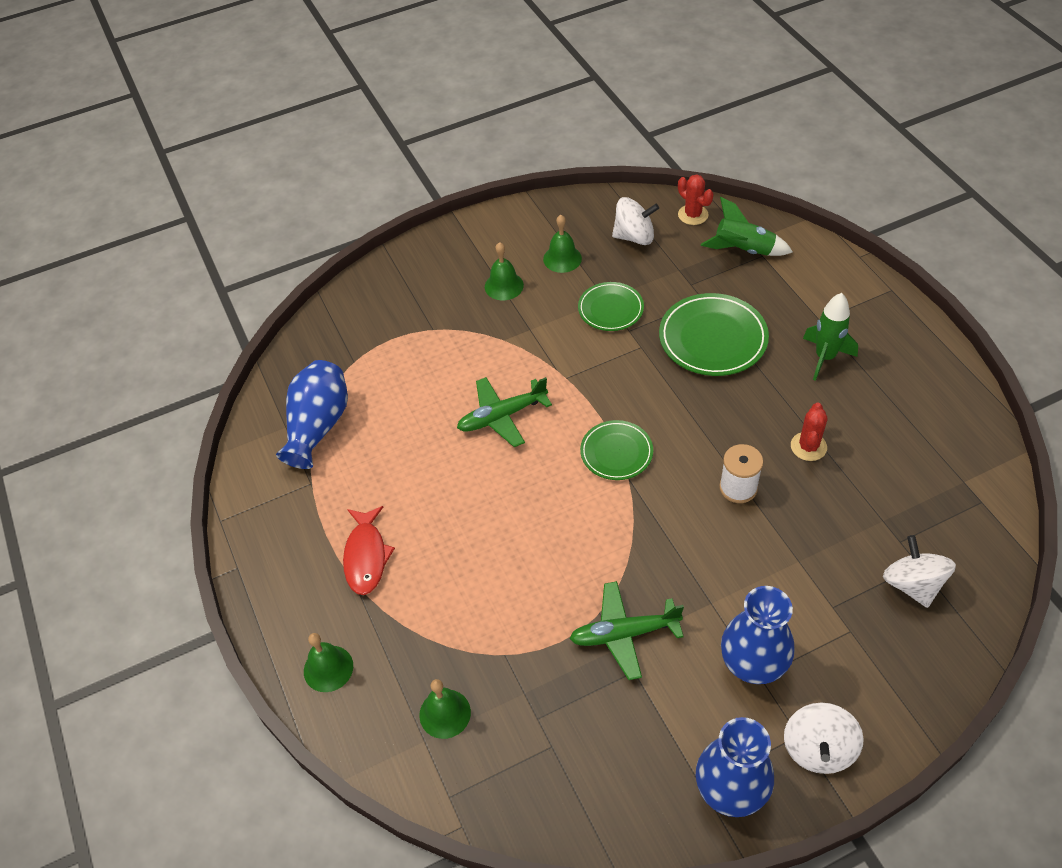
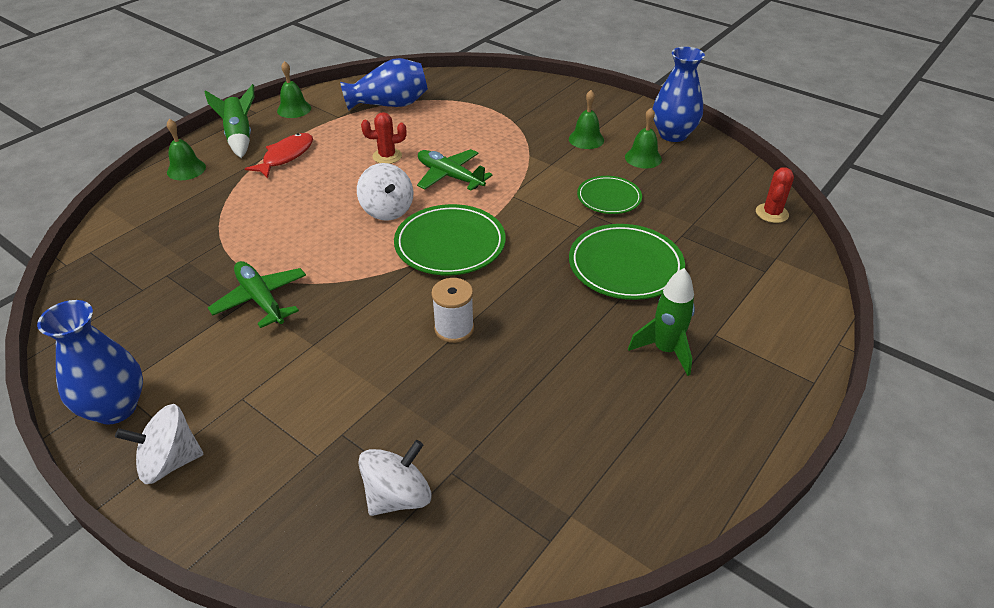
camera: 60 degrees right, 10 degrees down
red fish [343,506,395,595] -> red fish turned 150 degrees clockwise [245,133,313,178]
green bell [419,679,471,739] -> green bell moved to [277,61,311,118]
green plate [580,420,653,480] -> green plate [394,204,506,275], size x1.60
white spinning top [612,197,659,245] -> white spinning top moved to [357,163,413,221]
green rocket [701,197,793,256] -> green rocket moved to [205,84,254,158]
blue vase [721,586,794,684] -> blue vase moved to [653,47,705,142]
red cactus [791,402,828,461] -> red cactus moved to [361,112,406,164]

